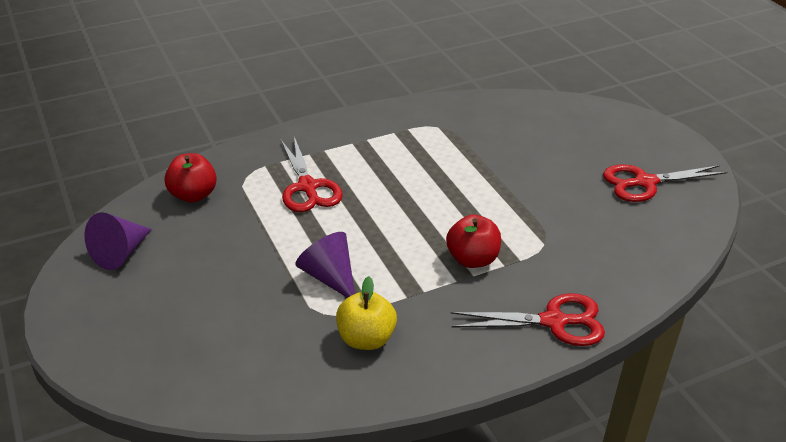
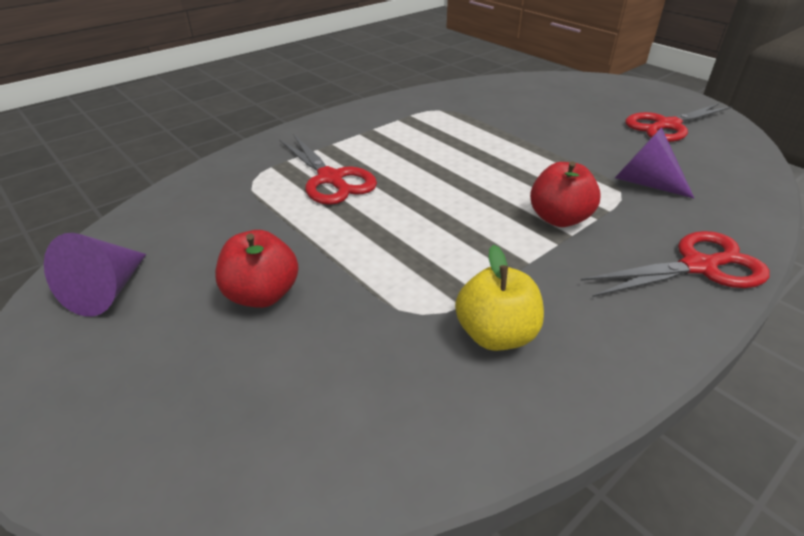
camera: 15 degrees left, 0 degrees up
red apple [164,153,217,203] -> red apple moved to [215,230,299,308]
purple cone [295,232,355,298] -> purple cone moved to [615,127,694,198]

